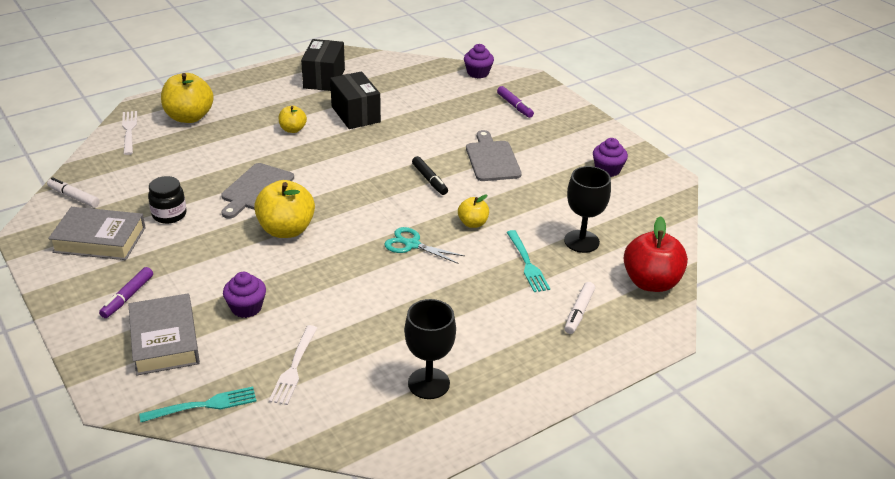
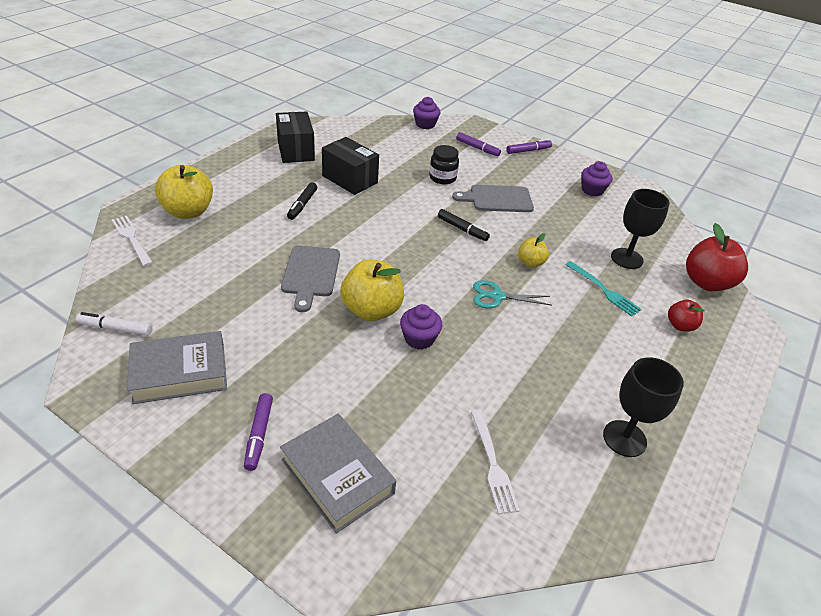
camera: 25 degrees left, 5 degrees up
turquoise fork [139,386,257,422] -> none
black jar [148,176,186,224] -> black jar moved to [429,145,459,184]
purple cupcake [223,272,266,318] -> purple cupcake moved to [400,304,442,350]
yellow apple [279,106,307,133] -> black marker [287,182,317,220]
grey cutting board [466,130,522,181] -> grey cutting board turned 60 degrees counterclockwise [452,185,534,212]
white marker [565,282,595,334] -> red apple [668,300,705,332]
none -> purple marker [506,139,552,154]

